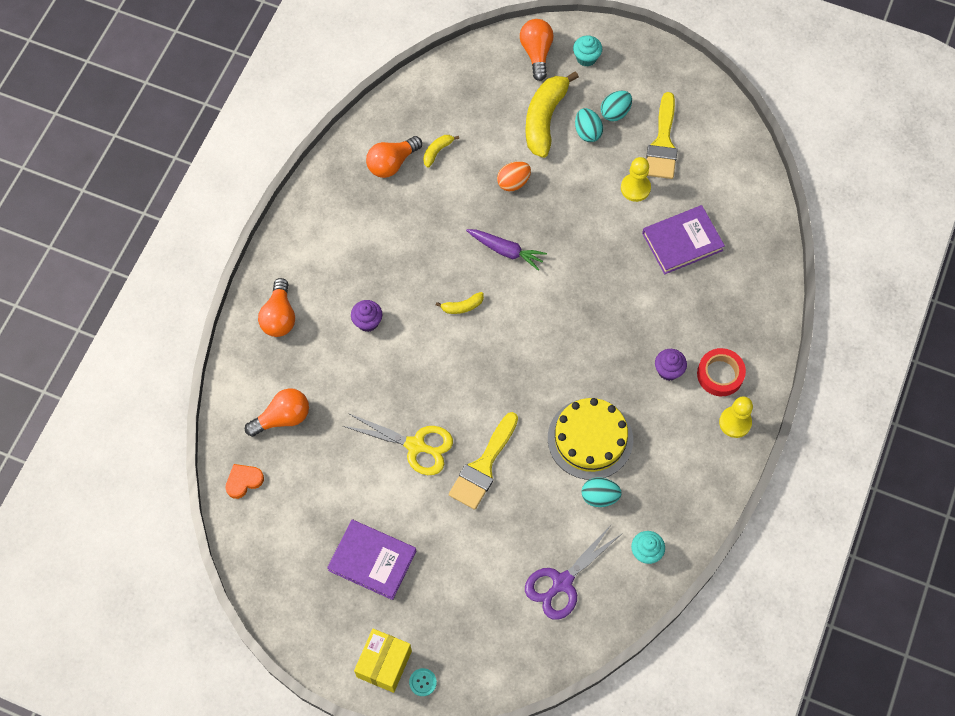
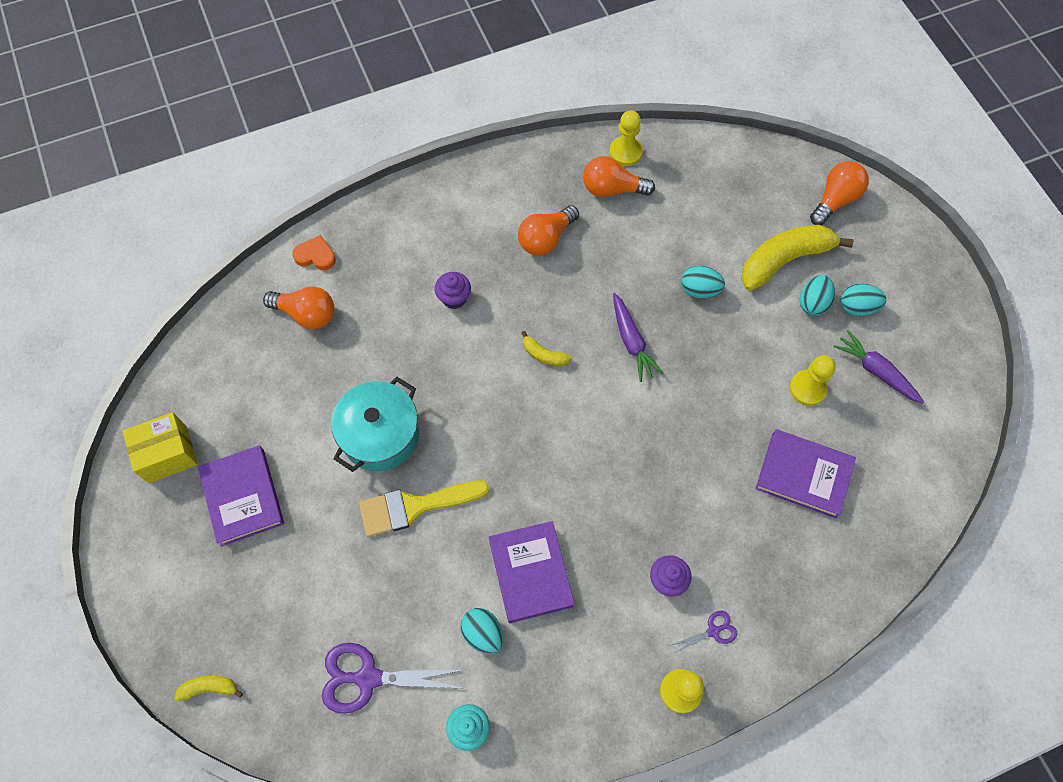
camera: 45 degrees right, 0 degrees up
orange heart [225,464,264,499] -> orange heart moved to [292,235,336,270]
orange light bulb [258,278,295,337] -> orange light bulb moved to [518,205,579,256]
yellow scissors [343,413,453,475] -> turquoise pot [331,377,419,472]
yellow box [354,629,412,693] -> yellow box moved to [122,412,198,483]
turquoise button [409,668,437,696] -> none
yellow banana [423,135,459,168] -> yellow banana moved to [175,675,243,701]
orange egg [497,162,531,191] -> turquoise egg [681,266,725,298]
yellow cake [548,398,633,480] -> purple book [489,521,575,623]
turquoise cupcake [573,35,602,67] -> none
yellow brush [646,92,678,179] -> purple carrot [833,330,924,404]
red tape [697,348,746,396] -> purple scissors [669,611,737,653]
none -> yellow pawn [609,110,643,166]

